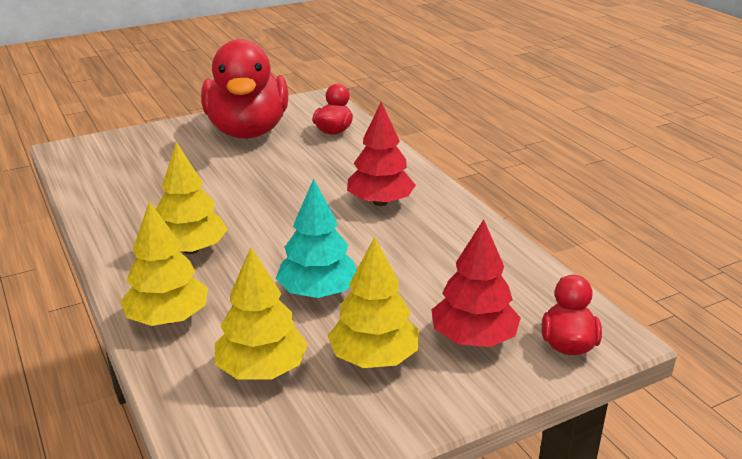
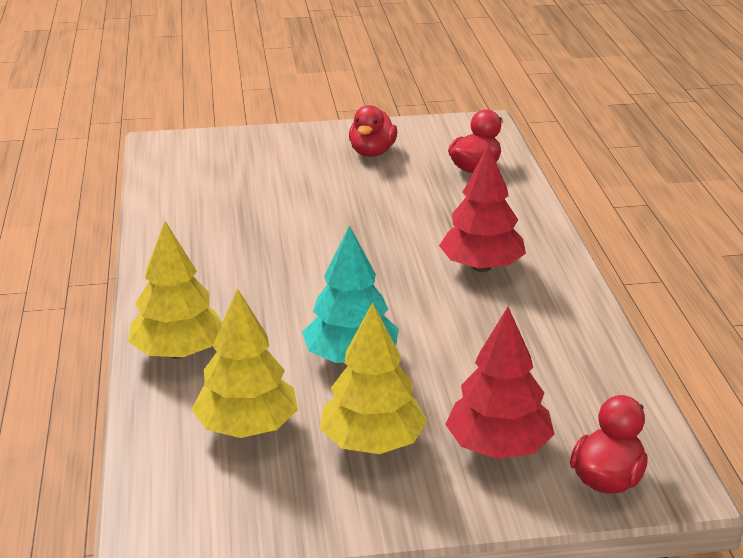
camera: 20 degrees right, 0 degrees up
yellow tree [155,142,228,254] -> none
red duck [201,39,289,139] -> red duck [349,105,397,157], size x0.44

